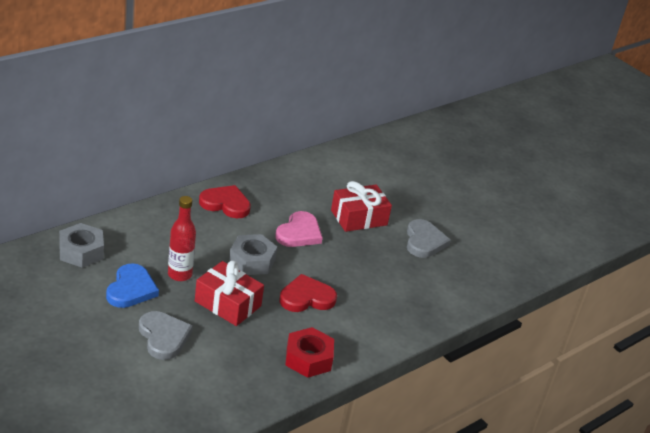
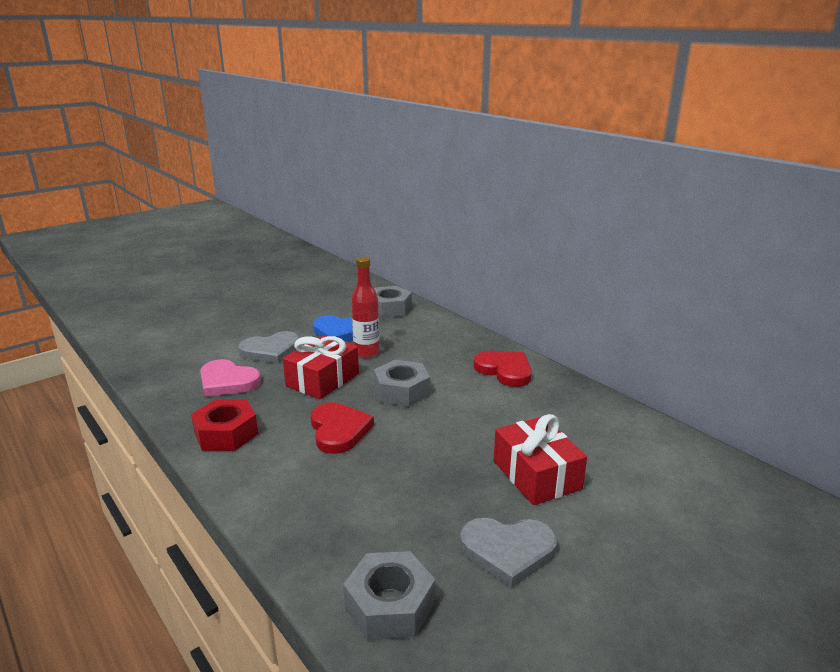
camera: 95 degrees right, 10 degrees down
red heart [199,185,251,218] -> red heart turned 60 degrees counterclockwise [474,351,532,387]
pink heart [275,211,323,247] -> pink heart moved to [200,359,261,397]
none -> grey nut [343,551,435,640]

